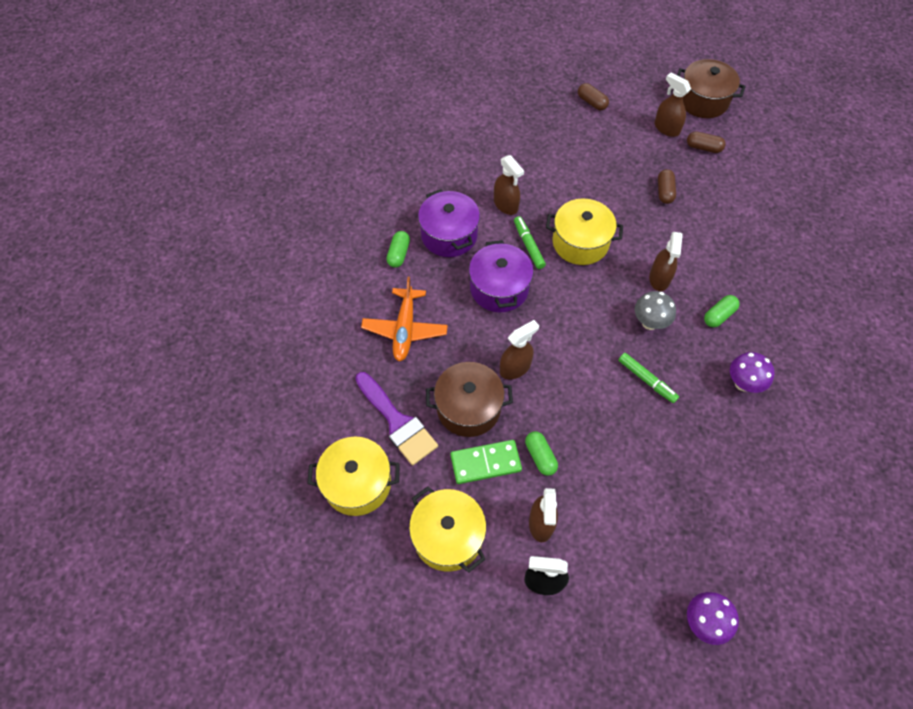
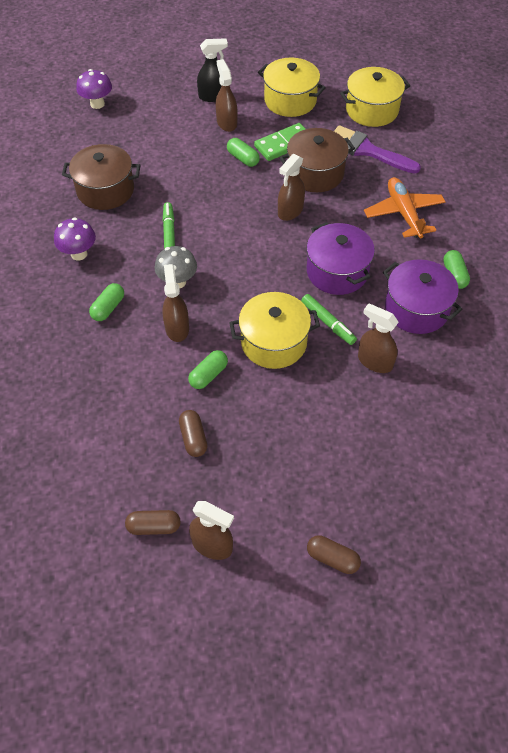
camera: 160 degrees right, 5 degrees down
green marker [618,353,679,403] -> green marker turned 60 degrees clockwise [163,202,175,249]
brown pot [677,59,746,118] -> brown pot moved to [62,144,141,210]
none -> green capsule [188,350,228,389]

